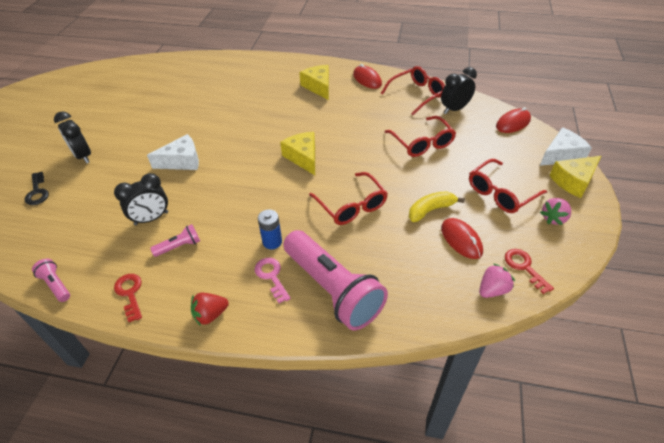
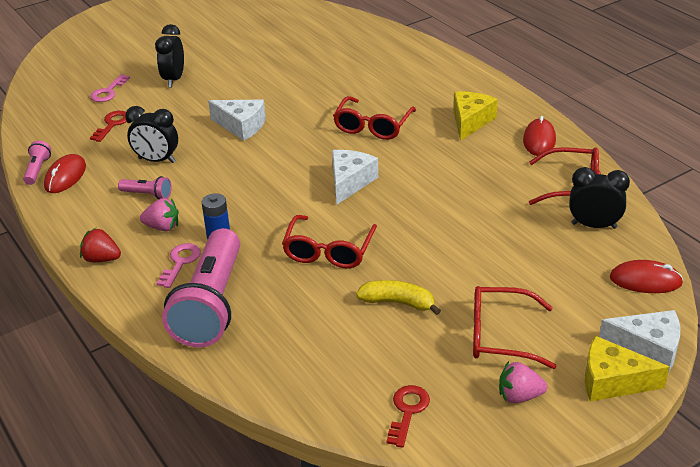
camera: 45 degrees right, 10 degrees down
black key [24,172,49,205] -> pink key [90,74,130,102]
red key [114,274,142,322] -> red key moved to [90,111,127,142]
yellow cheese [280,132,315,175] -> white cheese [332,150,378,205]
red glasses [385,116,456,157] -> red glasses moved to [333,96,416,140]
red mouse [441,218,483,259] -> red mouse moved to [44,154,86,193]
pink strawberry [479,263,515,298] -> pink strawberry moved to [140,198,179,231]

